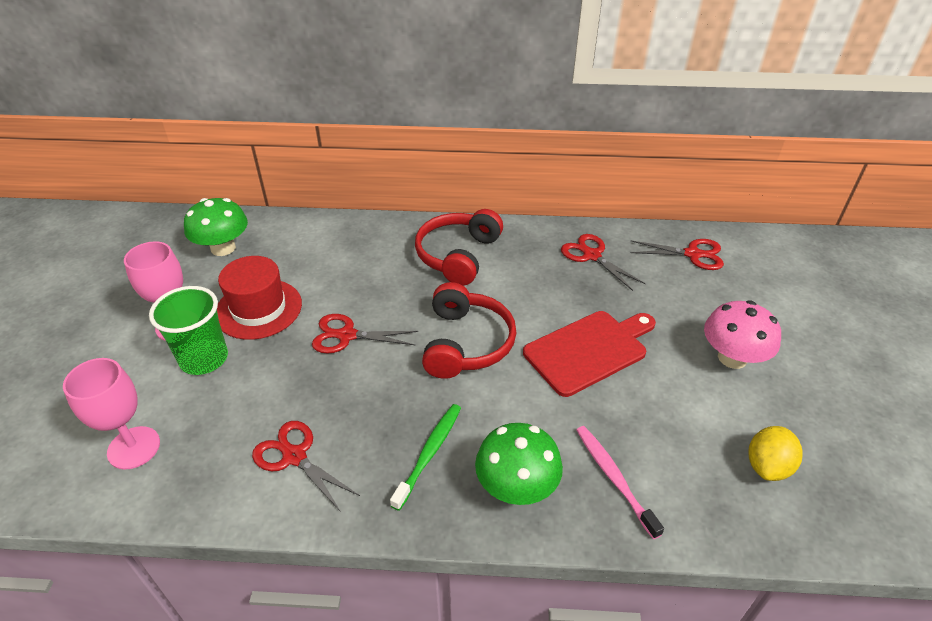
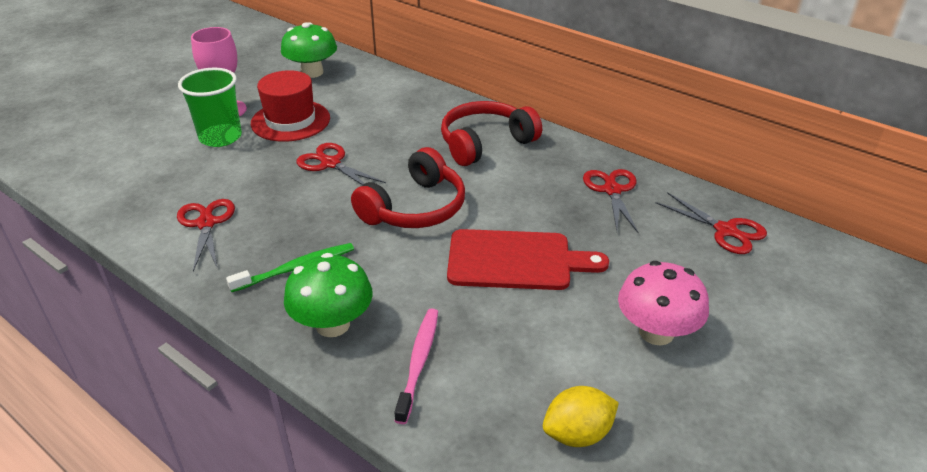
camera: 35 degrees right, 5 degrees down
pink goblet [63,358,160,469] -> none

